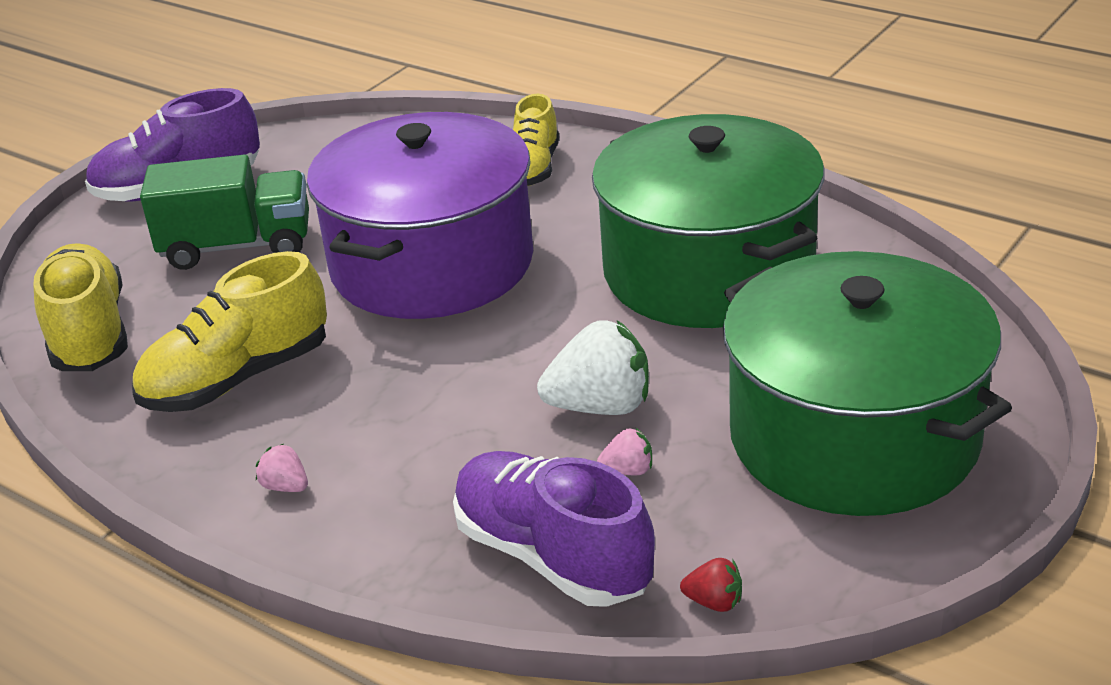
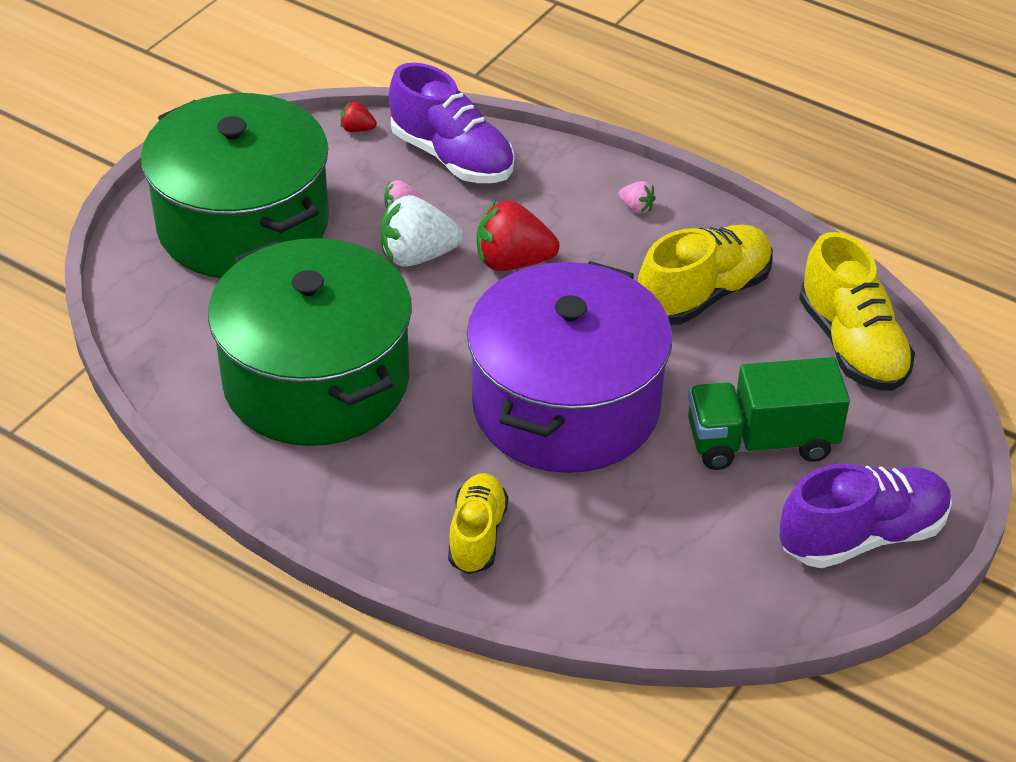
camera: 175 degrees right, 10 degrees up
none -> red strawberry [477,200,560,271]

